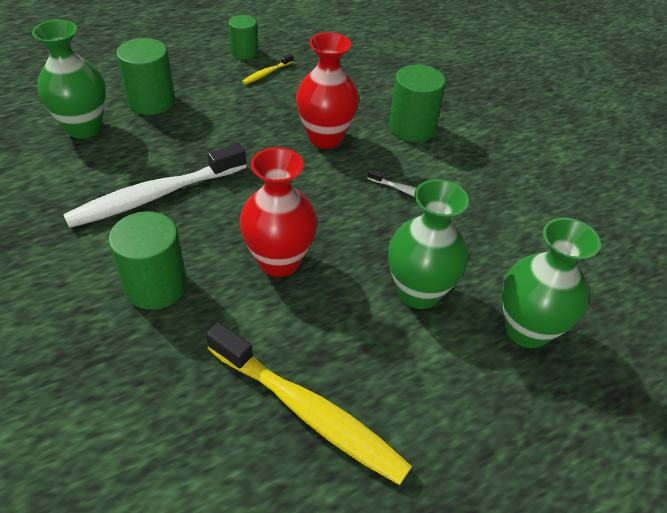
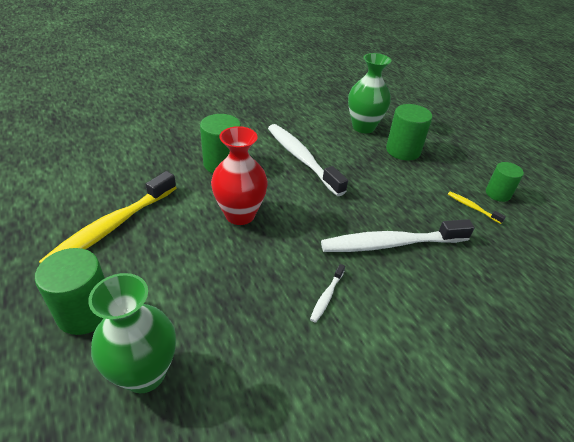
camera: 90 degrees right, 5 degrees down
red vase [296,32,359,149] -> white toothbrush [321,219,475,252]
green vase [388,179,469,309] -> none
green cylinder [389,65,446,142] -> green cylinder moved to [35,248,105,335]

